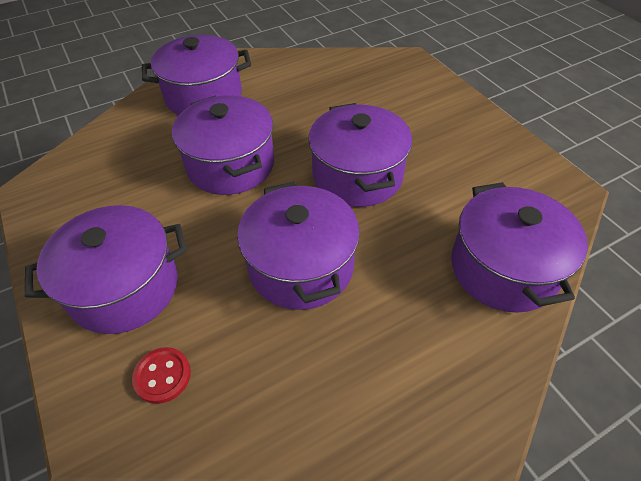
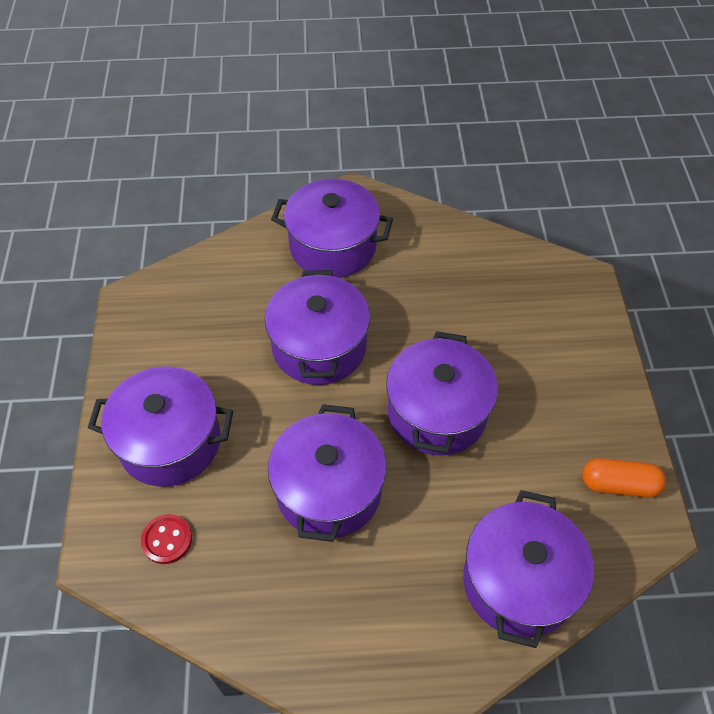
camera: 25 degrees right, 5 degrees up
none -> orange capsule [582,458,666,498]

